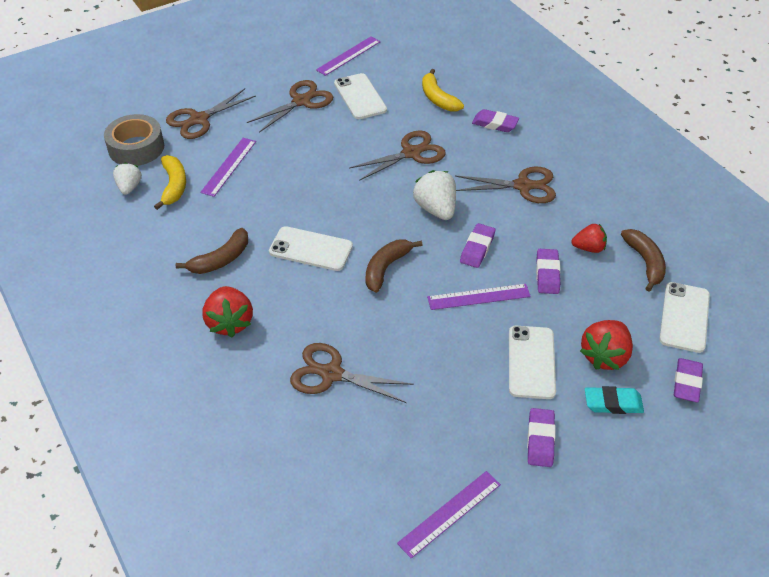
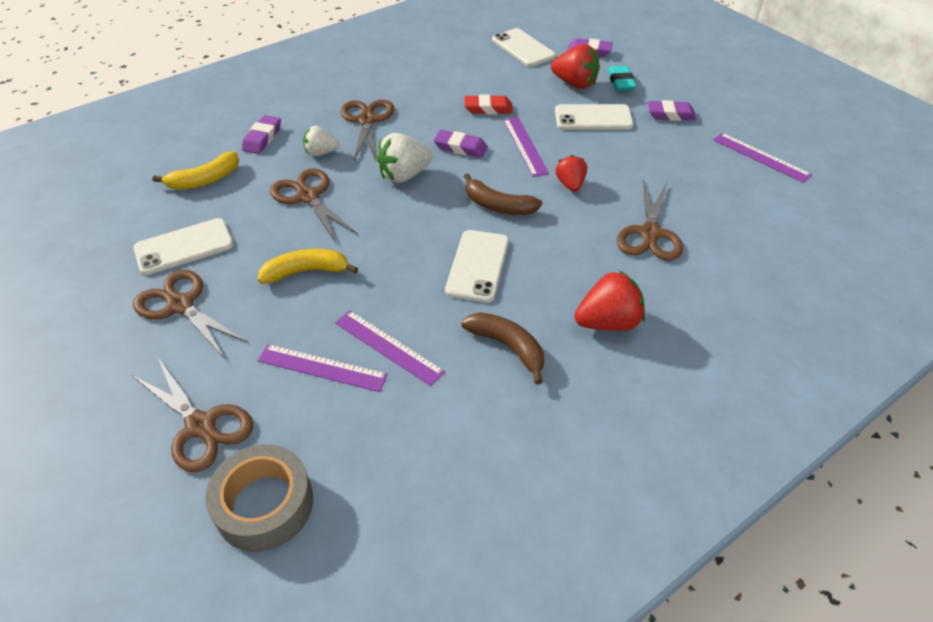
camera: 95 degrees left, 0 degrees up
white strawberry [113,162,142,195] -> white strawberry moved to [303,126,339,157]
yellow banana [154,155,186,210] -> yellow banana moved to [257,249,358,283]
purple ruler [316,37,380,76] -> purple ruler moved to [335,310,445,386]
purple eraser [536,249,560,294] -> red eraser [465,95,513,114]
red strawberry [571,224,607,253] -> red strawberry moved to [556,155,587,192]
brown banana [621,229,666,292] -> none
white phone [659,282,710,353] -> white phone turned 45 degrees clockwise [492,28,556,67]

